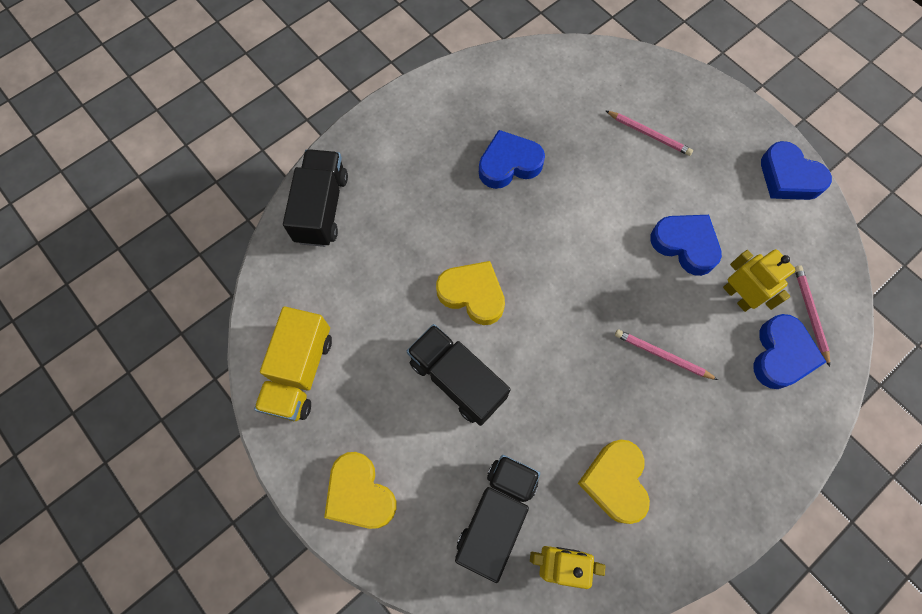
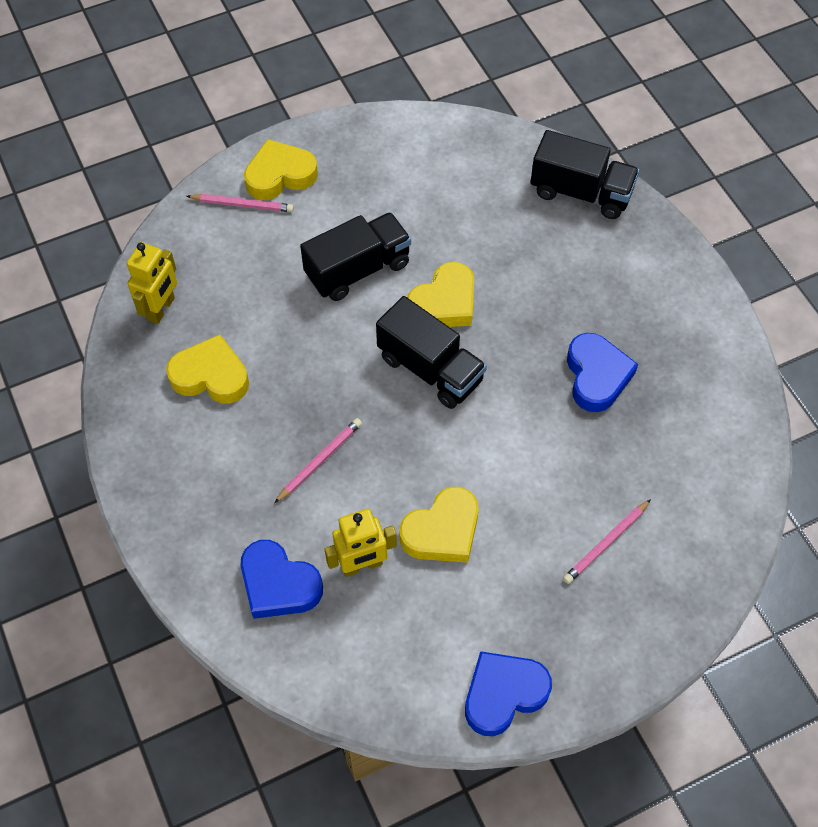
camera: 105 degrees right, 10 degrees down
yellow truck [254,306,332,421] -> none
black truck [455,455,540,583] -> black truck moved to [376,296,487,409]
blue heart [650,215,722,276] -> yellow heart [399,487,479,563]
pink pencil [795,265,830,367] -> pink pencil moved to [187,194,294,212]

